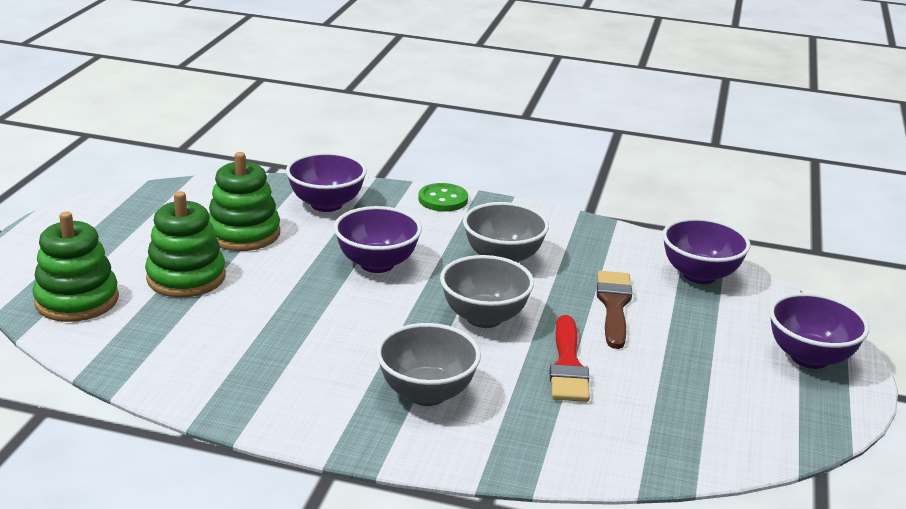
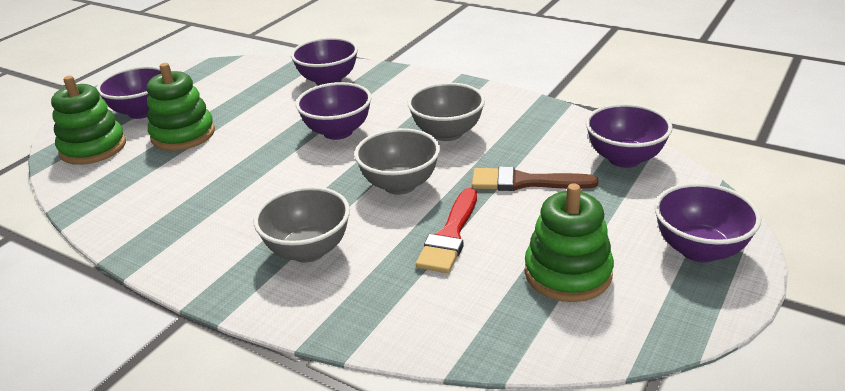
camera: 20 degrees right, 5 degrees up
green stacking toy [209,152,280,251] -> green stacking toy moved to [525,184,614,302]
green button [418,183,468,212] -> none
brown brush [597,271,632,349] -> brown brush turned 105 degrees counterclockwise [472,166,599,191]
none -> purple bowl [97,66,161,119]

